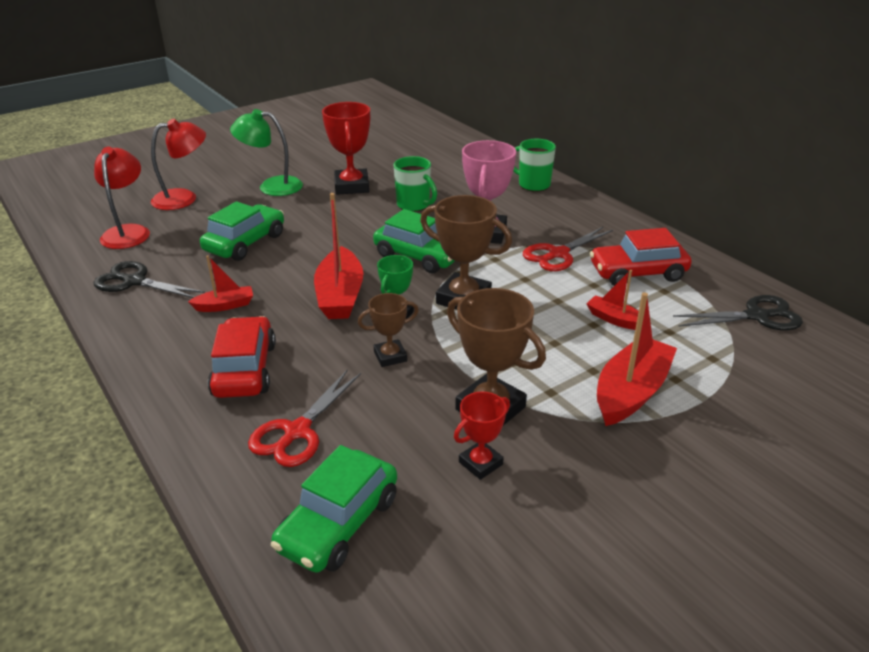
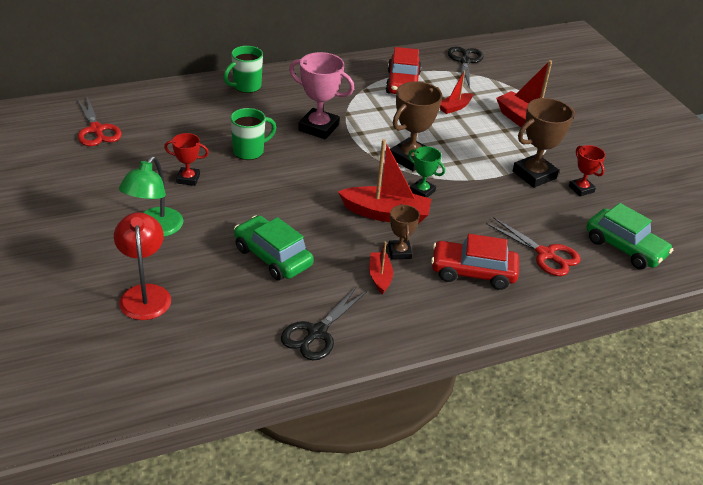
camera: 80 degrees left, 5 degrees up
red lamp [94,147,150,249] -> none
red trophy [322,102,370,195] -> red trophy [164,133,209,186], size x0.58
brown trophy [358,293,419,367] -> brown trophy moved to [388,204,420,259]
green car [373,209,455,274] -> none
red scissors [523,227,613,271] -> red scissors moved to [77,97,122,146]

